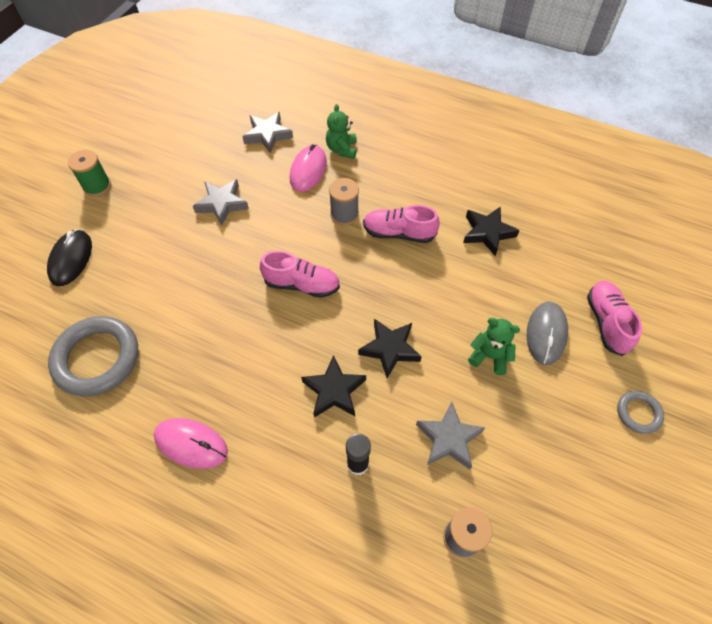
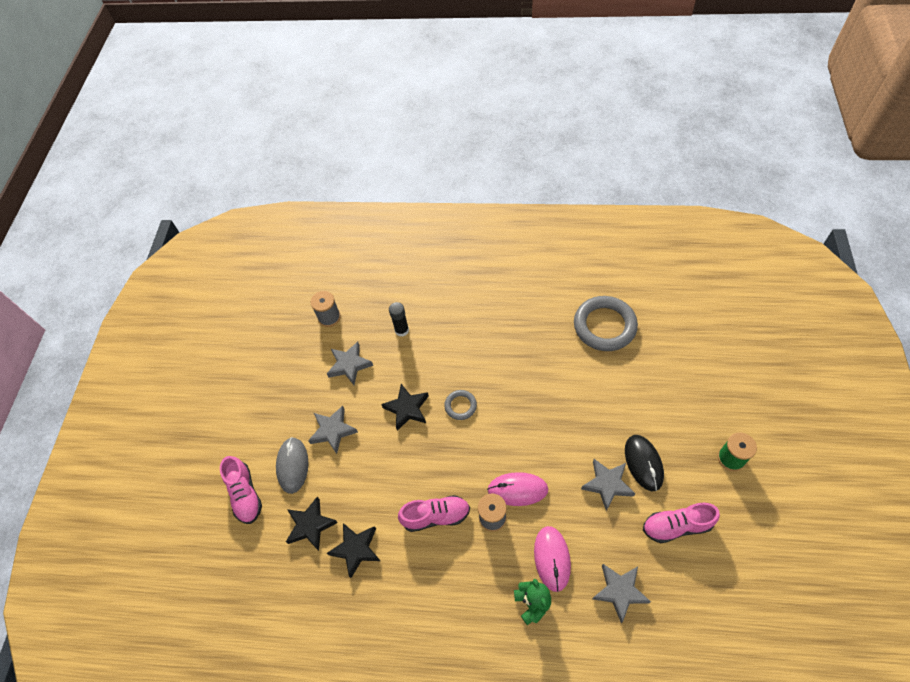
camera: 165 degrees right, 0 degrees up
black mouse [47,229,92,286] -> black mouse moved to [625,435,664,491]
pink mouse [154,418,228,469] -> pink mouse moved to [487,472,548,506]
pink shoe [260,251,340,298] -> pink shoe moved to [643,503,720,543]
black star [301,355,366,418] -> black star moved to [286,497,338,551]
green teddy bear [468,318,520,375] -> grey star [308,406,358,454]
grey ring [617,391,664,434] -> grey ring moved to [444,390,477,420]

